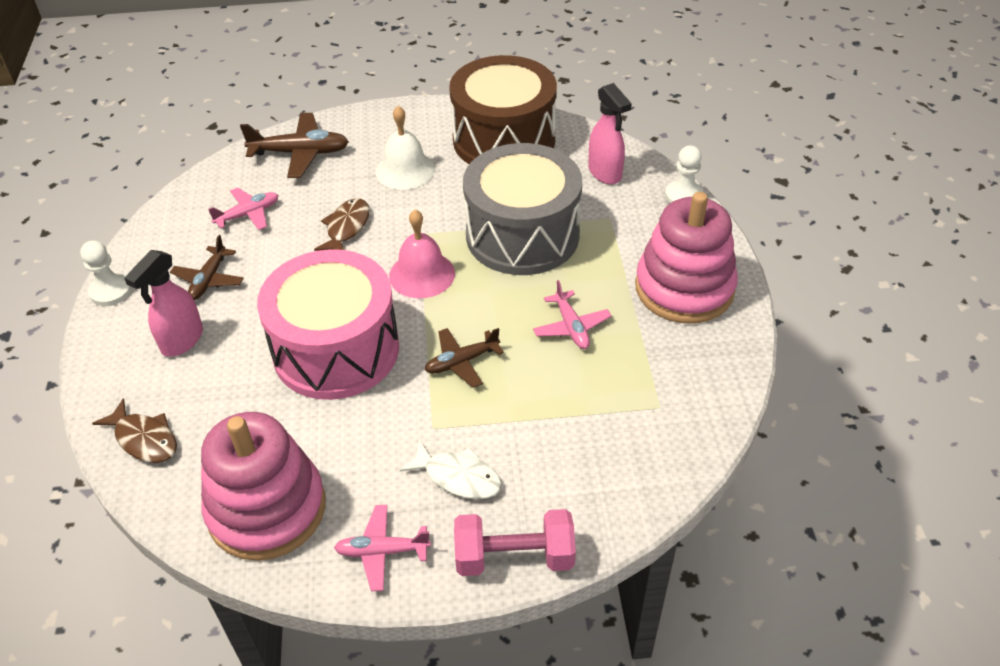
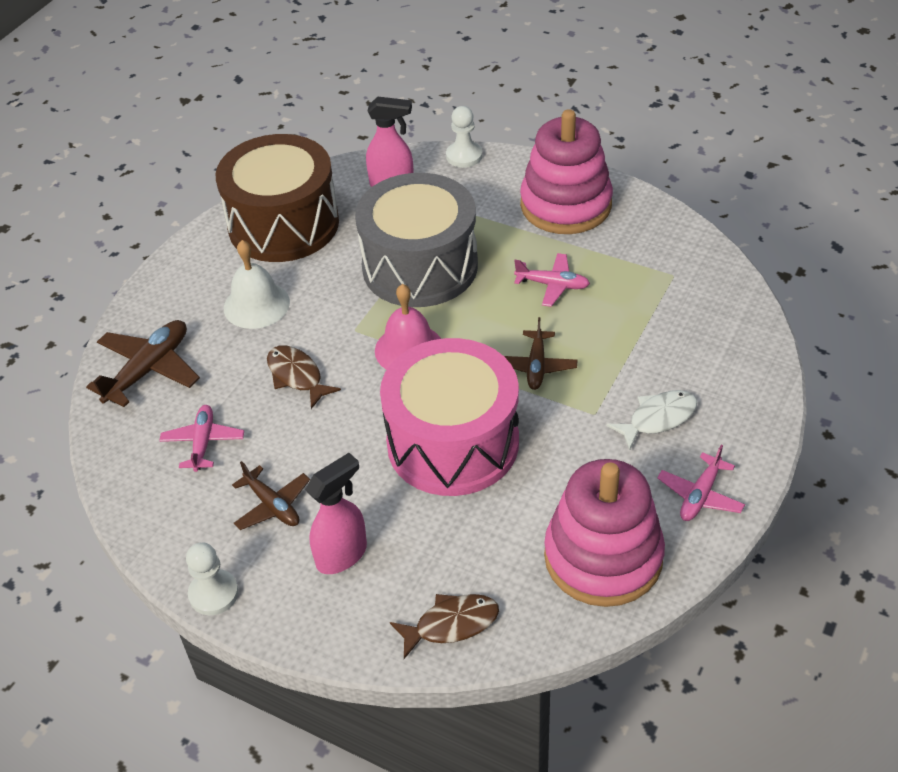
camera: 55 degrees left, 0 degrees up
pink spray bottle [124,250,203,357] -> pink spray bottle turned 105 degrees counterclockwise [305,453,367,574]
pink dumbbell [454,509,576,576] -> none

